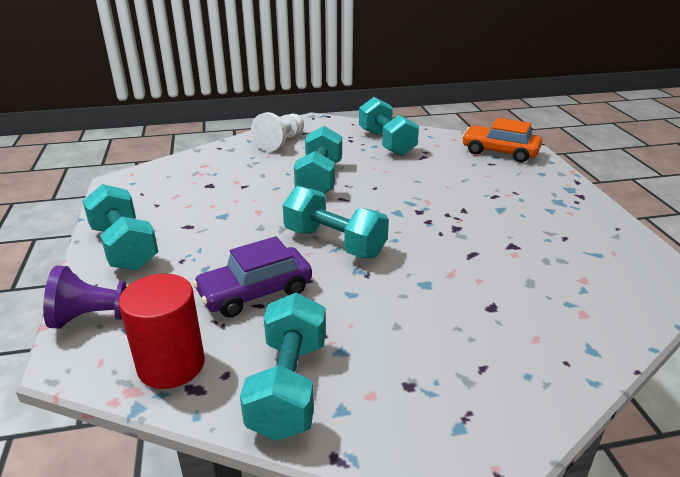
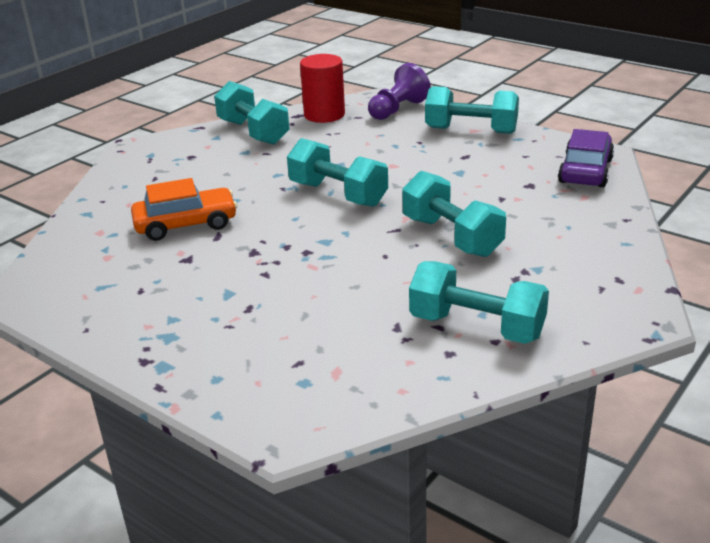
camera: 140 degrees right, 0 degrees up
purple car [193,236,312,318] -> purple car moved to [558,129,614,187]
white pawn [251,112,304,152] -> none
turquoise dumbbell [283,186,389,258] -> turquoise dumbbell turned 45 degrees clockwise [287,138,388,207]
orange car [462,118,542,162] -> orange car moved to [131,178,237,241]

